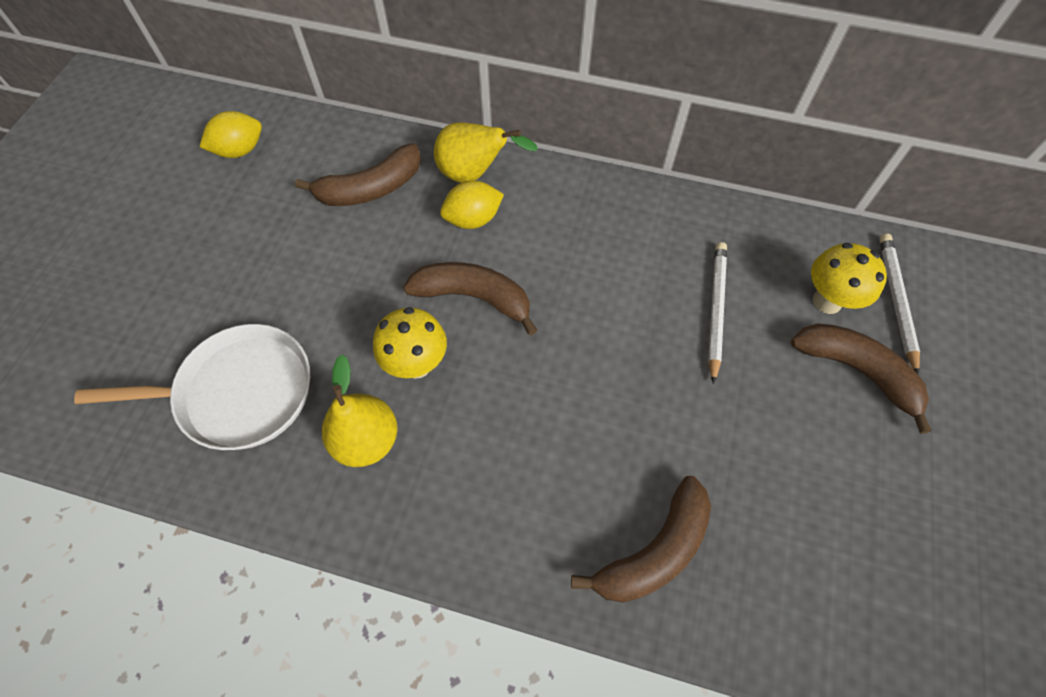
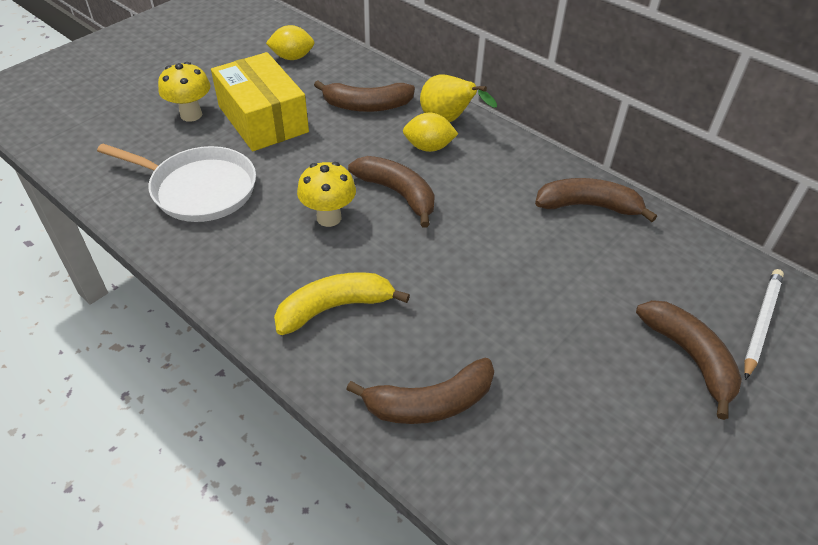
camera: 25 degrees right, 15 degrees down
yellow pear [322,354,398,467] -> none
white pencil [708,242,727,384] -> none
yellow mushroom [811,243,887,314] -> yellow mushroom moved to [158,62,210,122]
none -> yellow box [211,52,309,151]
none -> yellow banana [274,272,410,335]
none -> brown banana [535,178,657,222]

